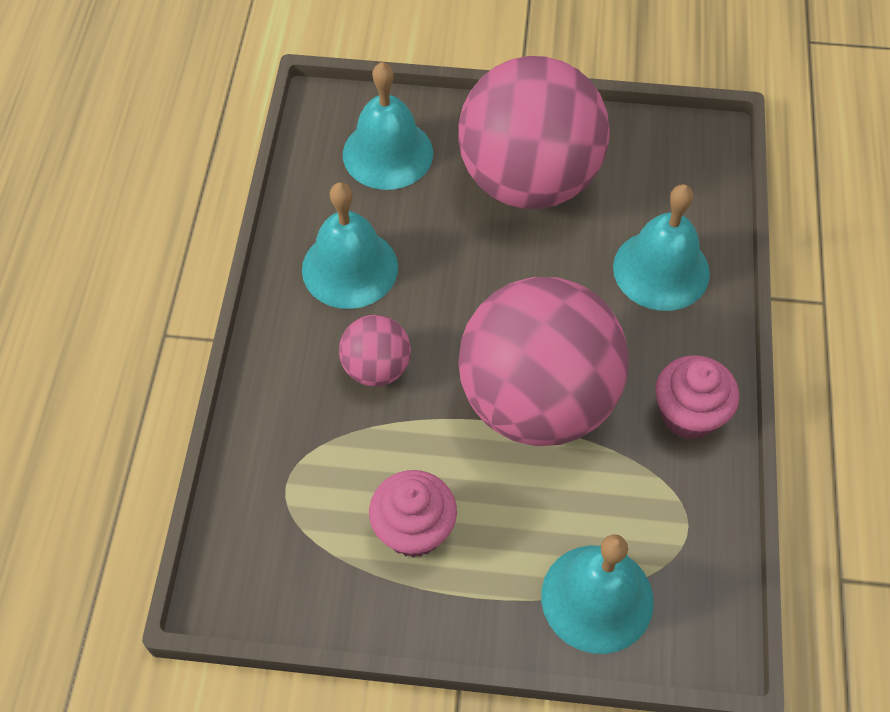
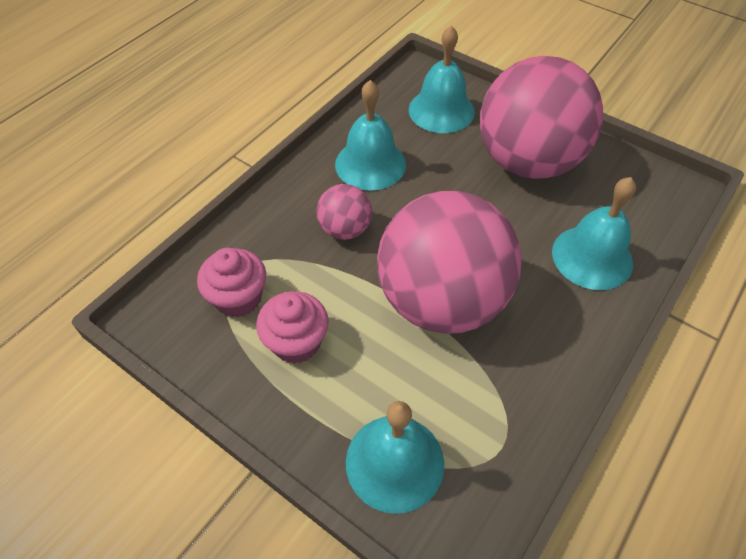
camera: 30 degrees right, 5 degrees down
pink cupcake [655,355,739,439] -> pink cupcake moved to [197,248,266,318]

